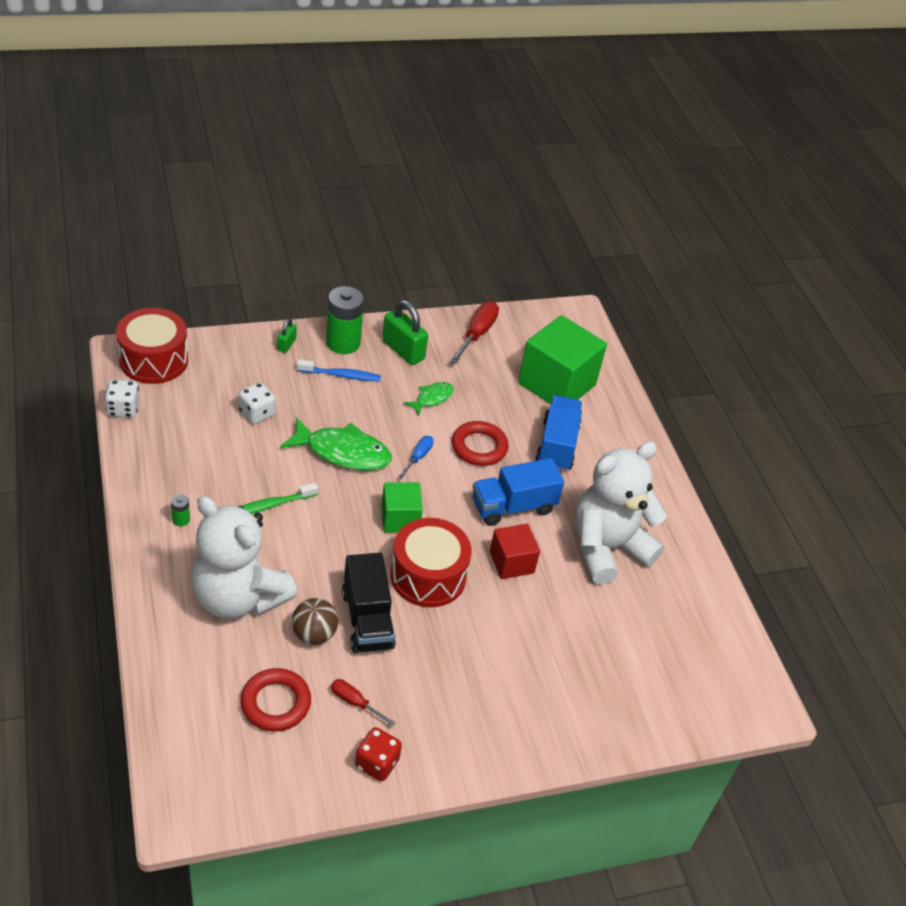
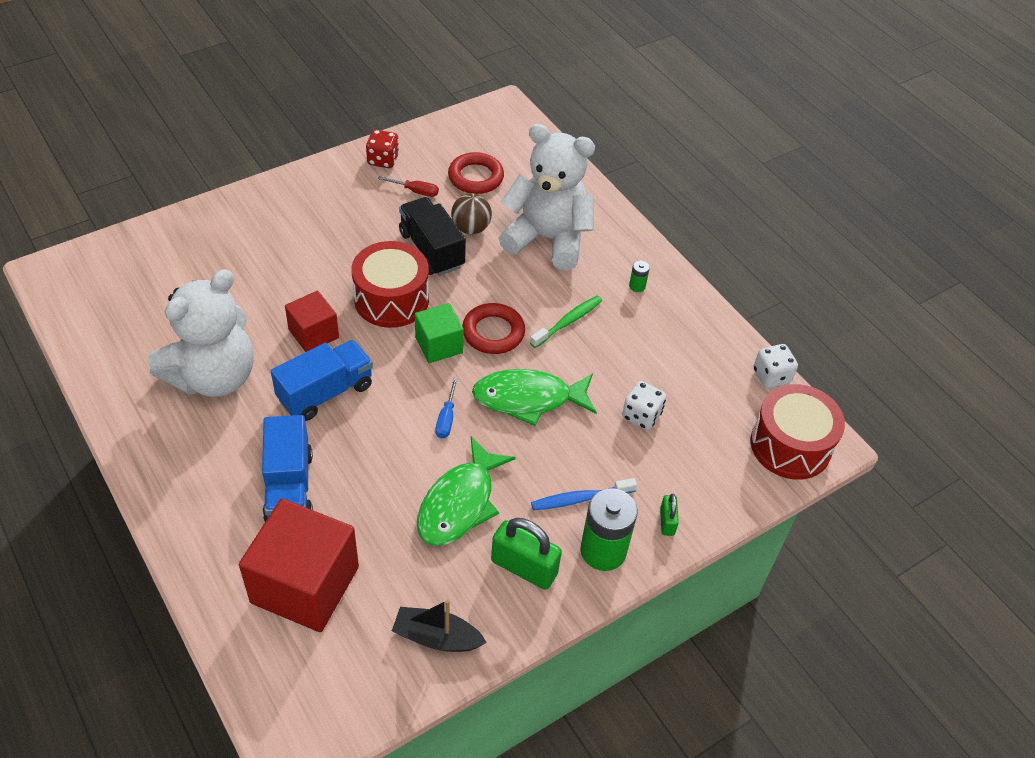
camera: 165 degrees right, 5 degrees up
green fish [404,382,454,415] -> green fish [417,437,516,546], size x1.86
red screwdriver [450,301,499,364] -> black boat [392,600,487,652]
red ring [452,421,509,466] -> red ring moved to [462,303,525,354]
green cube [518,315,607,404] -> red cube [239,499,359,632]

